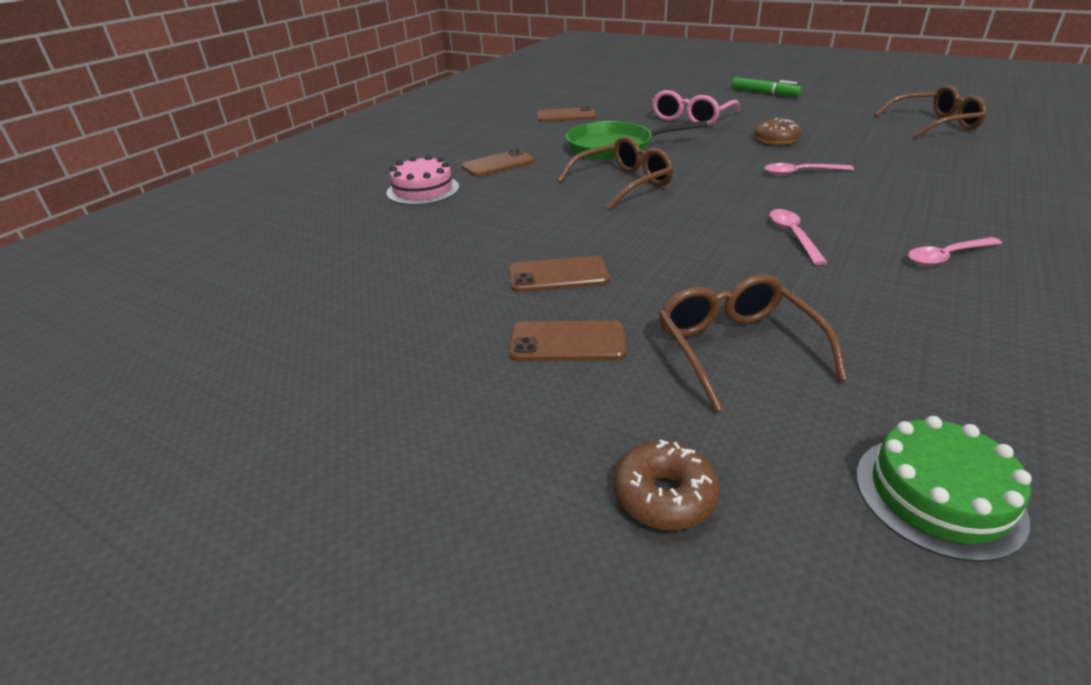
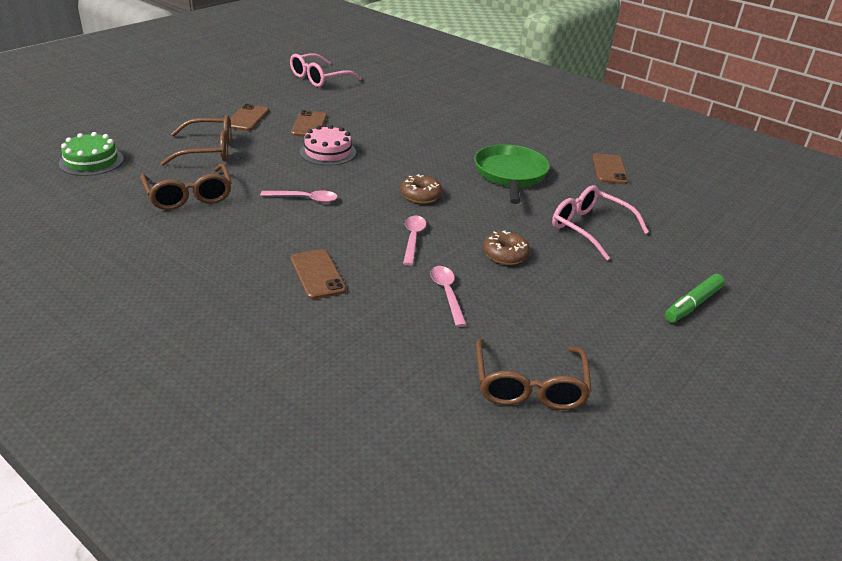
camera: 95 degrees right, 0 degrees up
pink cake [387,155,459,205] -> pink cake moved to [300,125,356,166]
brown phone [462,149,535,177] -> brown phone moved to [291,249,346,299]
brown glasses [557,136,673,210] -> brown glasses moved to [141,163,232,210]
brown donut [614,440,720,530] -> brown donut moved to [400,174,442,204]
pink spoon [908,237,1002,266] -> pink spoon moved to [430,266,467,327]
none -> pink glasses [290,53,361,87]

